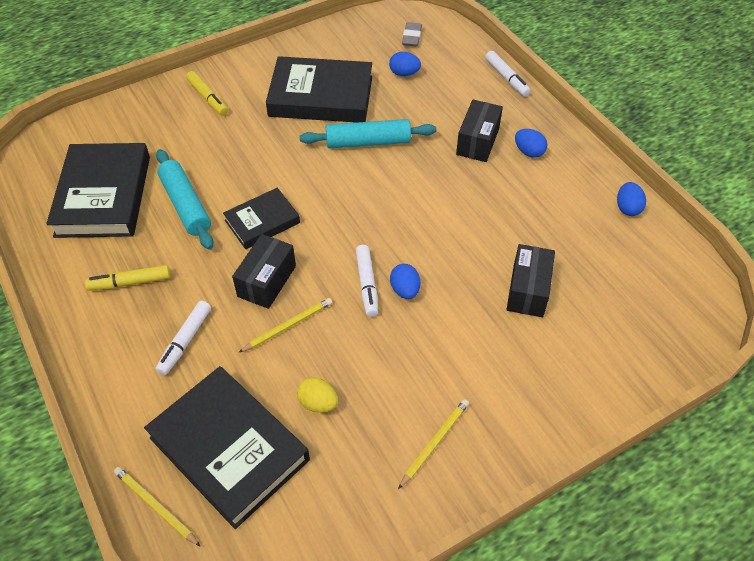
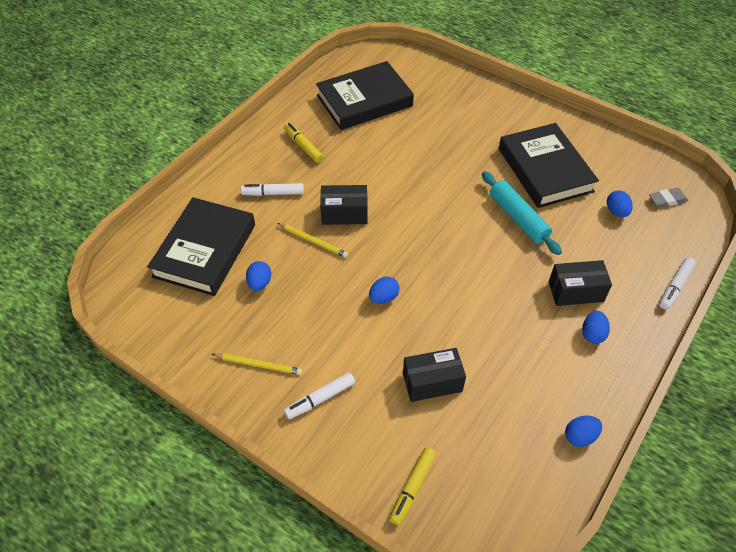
camera: 65 degrees right, 0 degrees up
yellow pencil [114,467,201,547] -> none
turquoise rolling pin [156,149,214,250] -> none
yellow marker [186,71,228,116] -> yellow marker moved to [389,447,436,525]
black book [223,188,300,249] -> none
yellow egg [297,377,338,413] -> blue egg [246,261,271,291]
white marker [356,245,378,317] -> white marker moved to [284,372,355,419]

